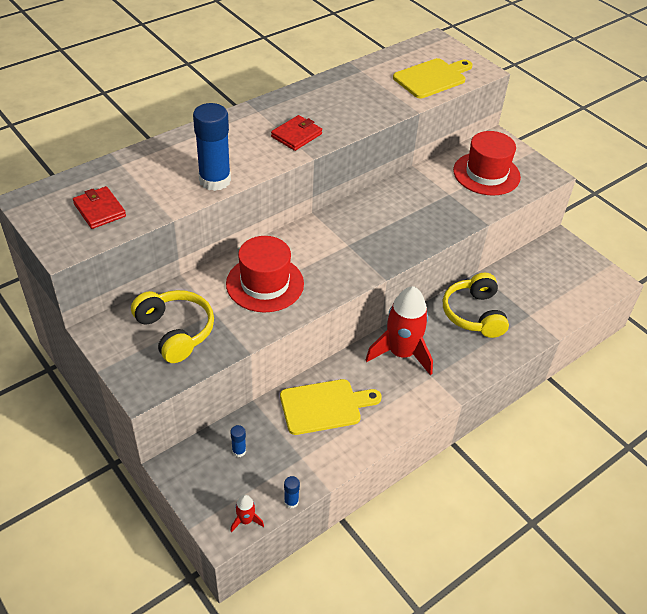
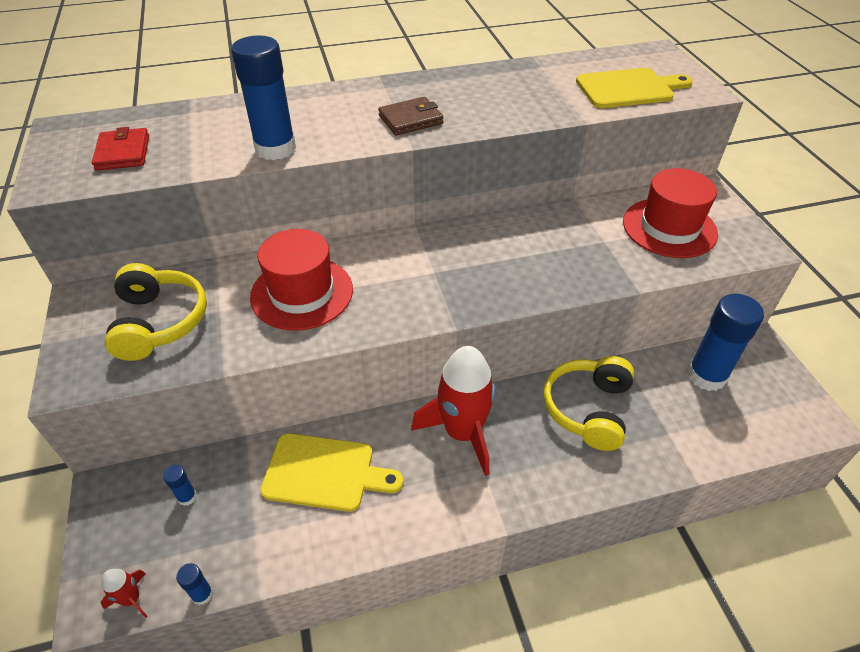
camera: 25 degrees right, 0 degrees up
red wallet [271,115,322,151] -> brown wallet [378,97,444,135]
none -> blue glue stick [687,294,764,391]

